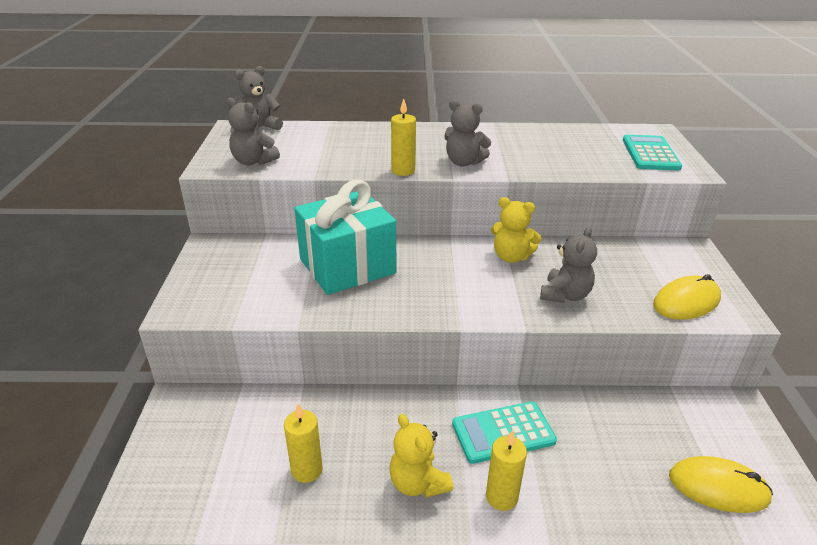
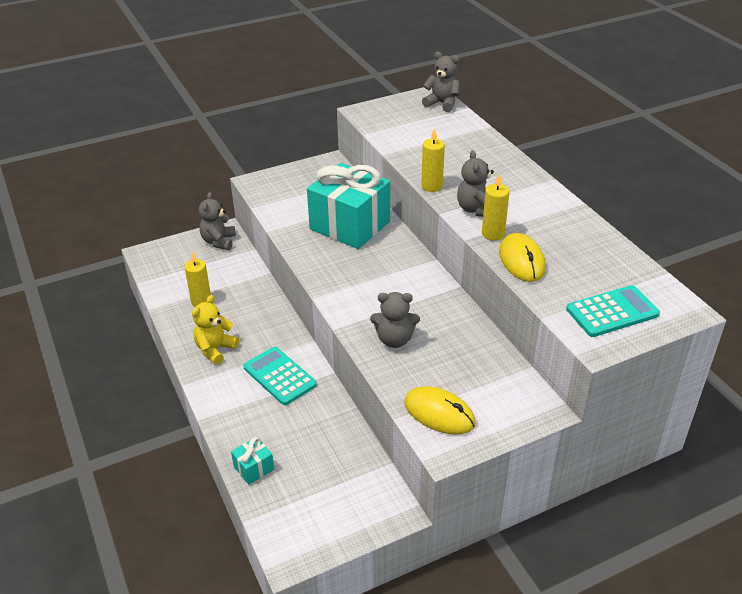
camera: 65 degrees right, 5 degrees up
grey teddy bear [227,98,280,165] -> grey teddy bear moved to [199,192,236,250]
yellow candle [486,430,527,511] -> yellow candle moved to [482,174,509,241]
yellow teddy bear [491,197,541,263] -> none
yellow mouse [669,456,773,513] -> yellow mouse moved to [499,233,546,282]
none -> turquoise gift [231,437,274,485]

